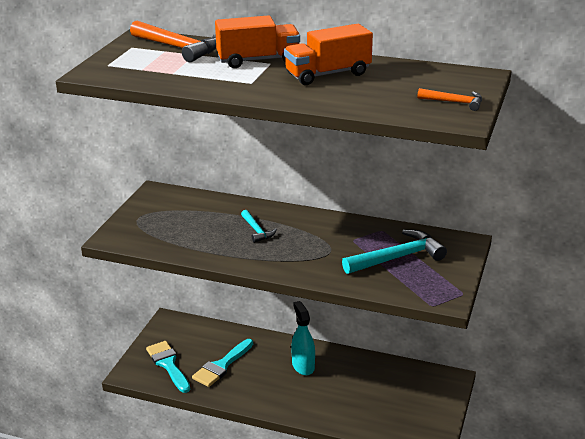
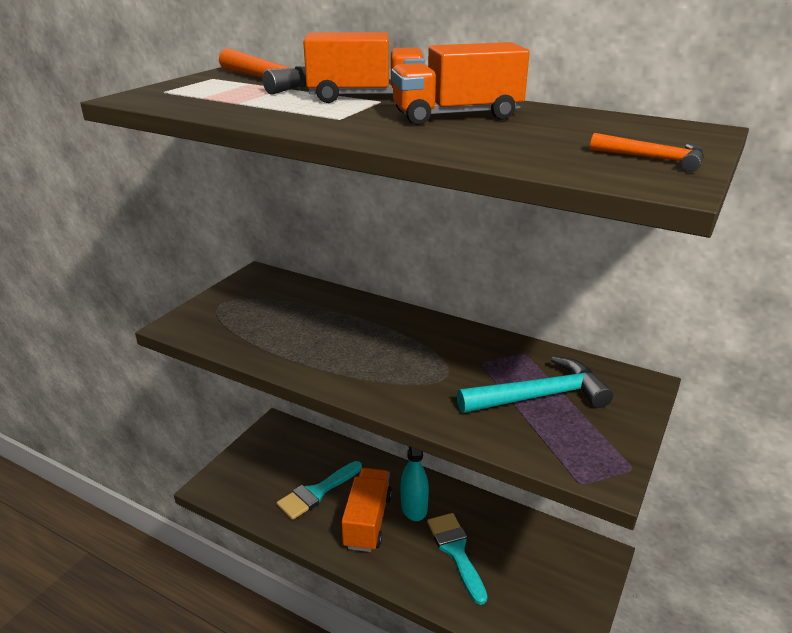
camera: 10 degrees right, 0 degrees up
turquoise brush [146,341,190,393] -> turquoise brush moved to [427,513,487,605]
turquoise hammer [241,210,277,243] -> none
none -> orange truck [341,468,392,552]

